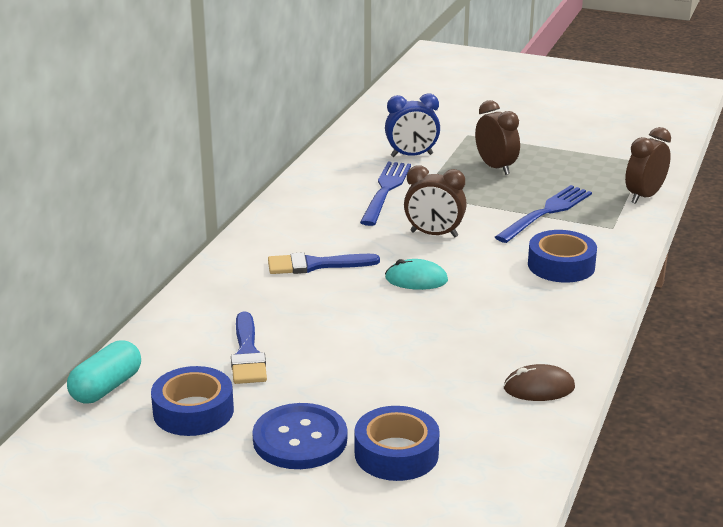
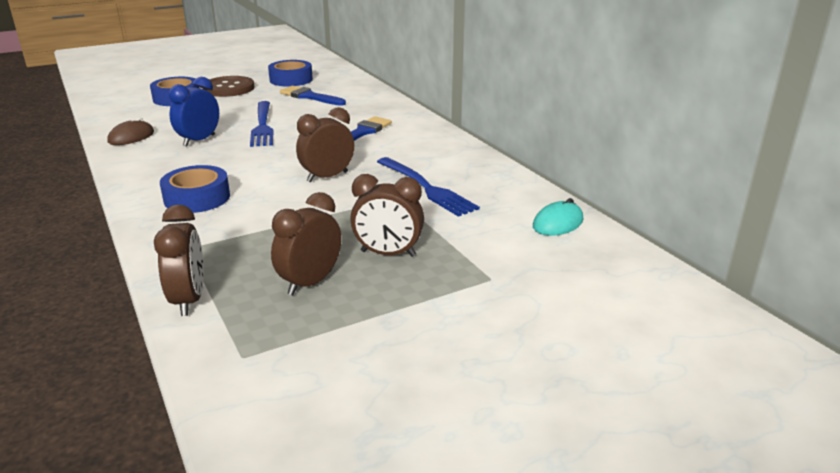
camera: 130 degrees right, 0 degrees up
turquoise capsule [67,340,141,404] -> none
blue button [252,403,347,469] -> brown button [202,76,255,97]
blue clock [385,94,440,157] -> blue clock moved to [169,77,219,147]
turquoise mouse [385,259,448,290] -> turquoise mouse moved to [533,198,584,236]
blue fork [495,185,592,243] -> blue fork moved to [250,101,273,147]
none -> brown clock [271,192,341,295]

